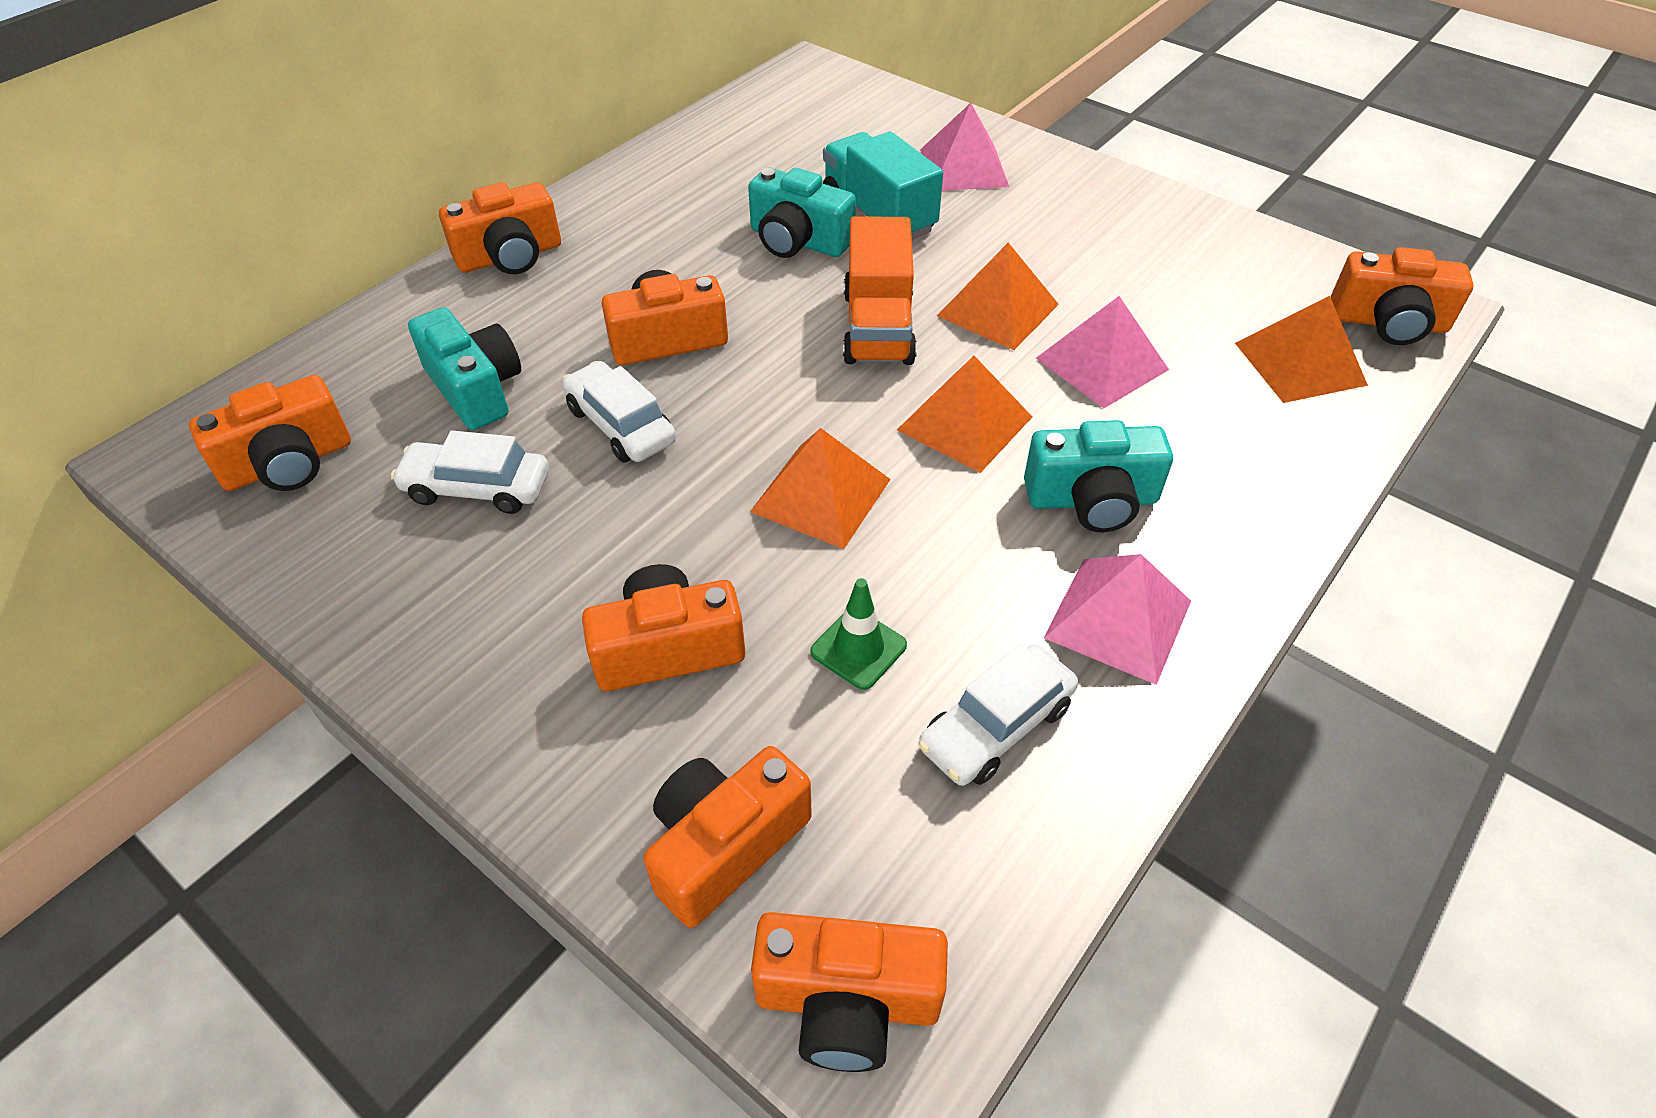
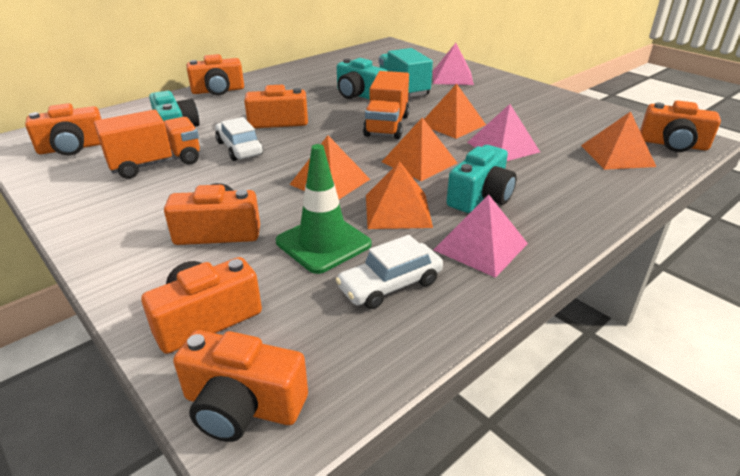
camera: 10 degrees right, 15 degrees down
white car [391,431,549,514] -> orange truck [94,110,200,179]
green traffic cone [810,578,907,690] -> green traffic cone [276,144,372,274], size x1.70
turquoise camera [1024,420,1173,532] -> turquoise camera turned 60 degrees counterclockwise [446,145,517,213]
none -> orange pyramid [366,161,433,229]

